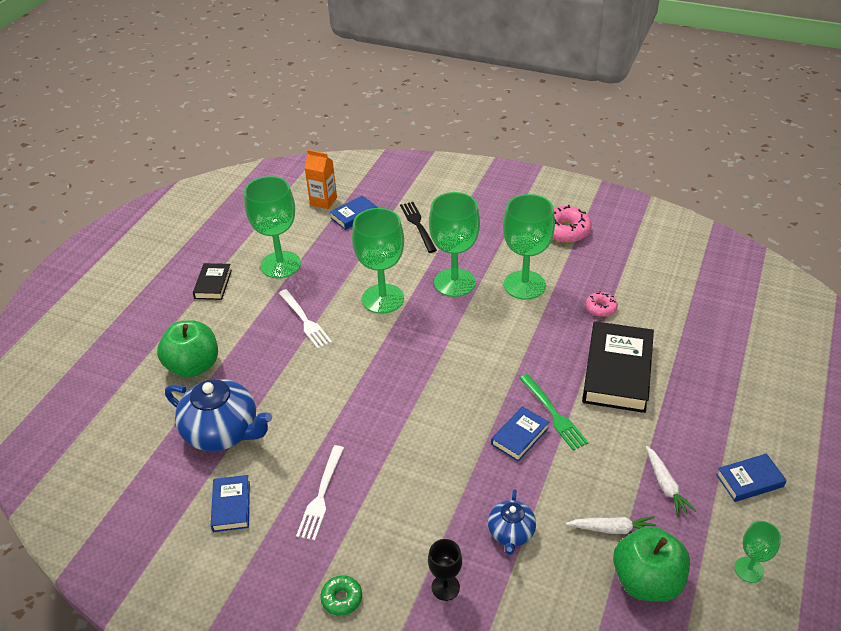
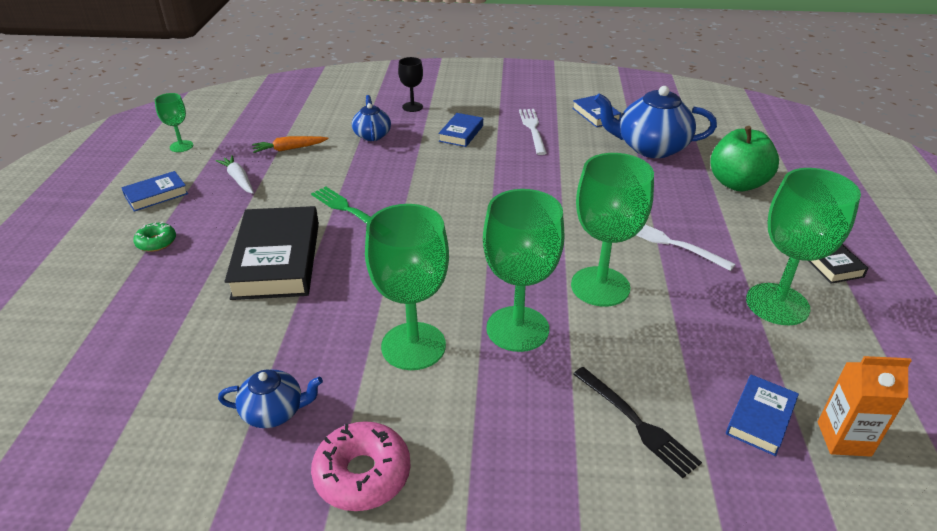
camera: 160 degrees right, 5 degrees down
green donut [320,575,362,616] -> green donut moved to [133,222,176,252]
blue book [491,406,549,462] -> blue book moved to [438,113,483,147]
white carrot [566,516,656,534] -> orange carrot [252,136,328,153]
pink donut [586,291,618,317] -> none
green apple [613,526,690,602] -> none
none -> blue teapot [218,370,323,428]

